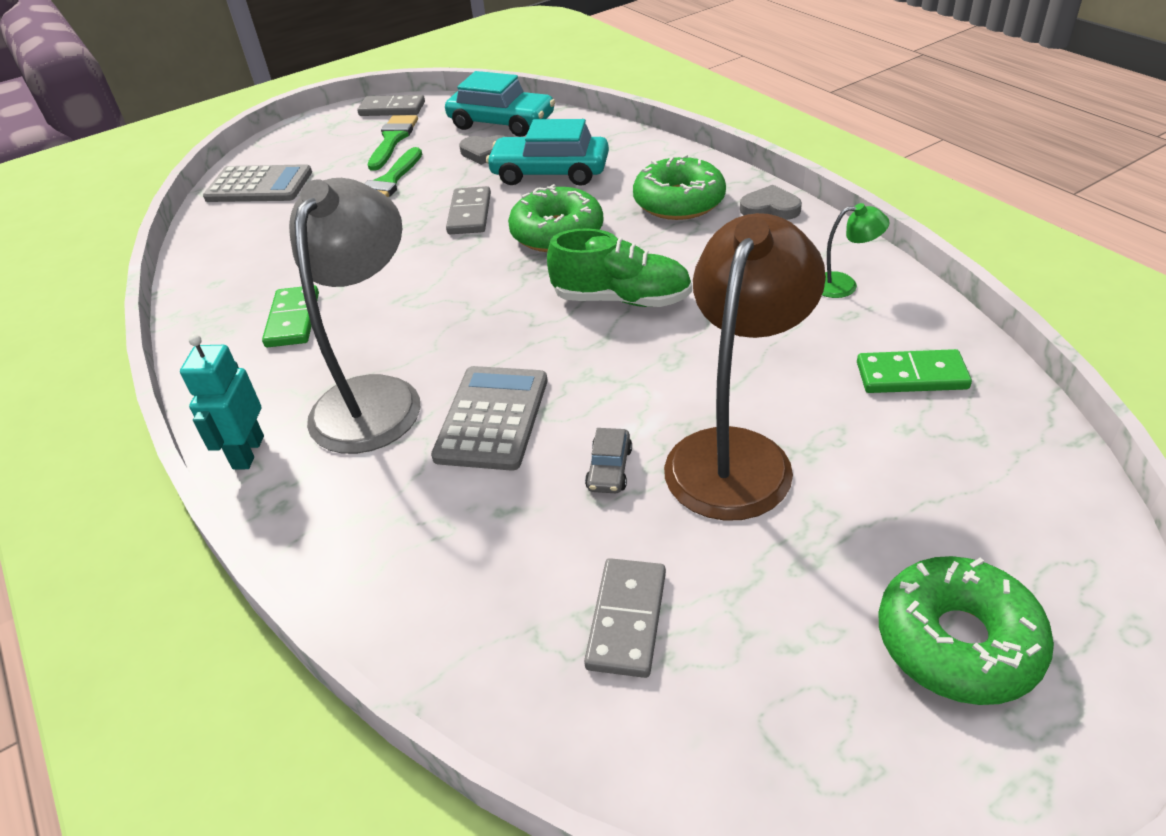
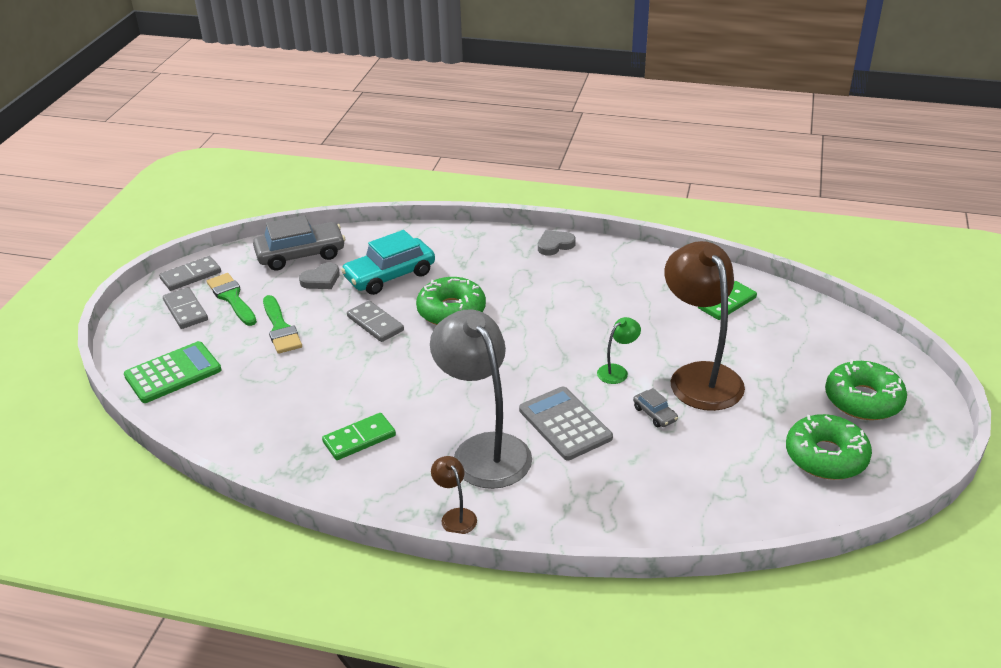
camera: 45 degrees left, 5 degrees down
turquoise robot [180,334,264,469] -> brown lamp [431,456,477,534]
grey calculator [203,164,312,202] -> green calculator [124,341,222,403]
green domino [262,285,319,347] -> green domino turned 75 degrees counterclockwise [322,413,396,460]
turquoise car [445,71,555,137] -> grey car [253,215,345,271]
green shoe [547,228,692,307] -> none
grey domino [584,558,666,678] -> grey domino moved to [163,287,208,329]
green donut [633,154,726,220] -> green donut moved to [786,414,872,480]
green lamp [822,203,890,298] -> green lamp moved to [597,317,641,384]

